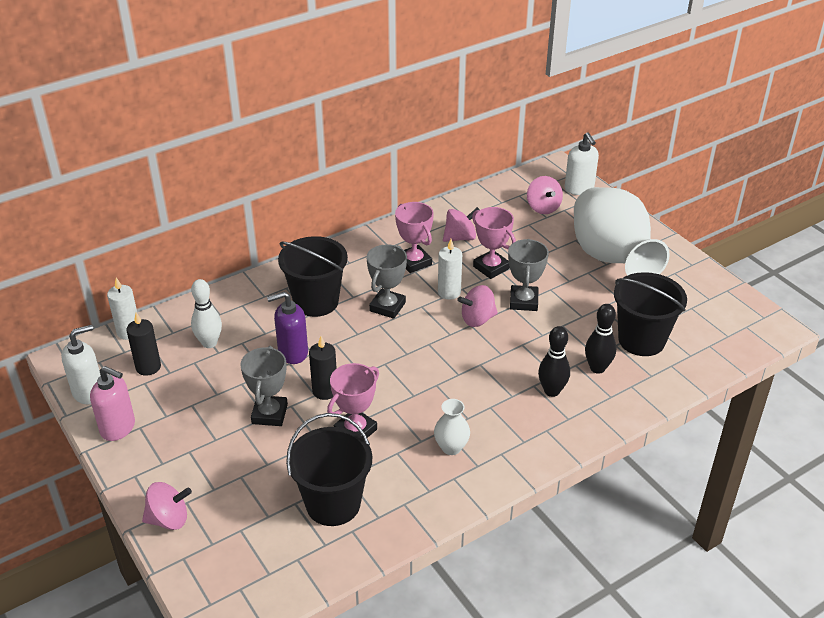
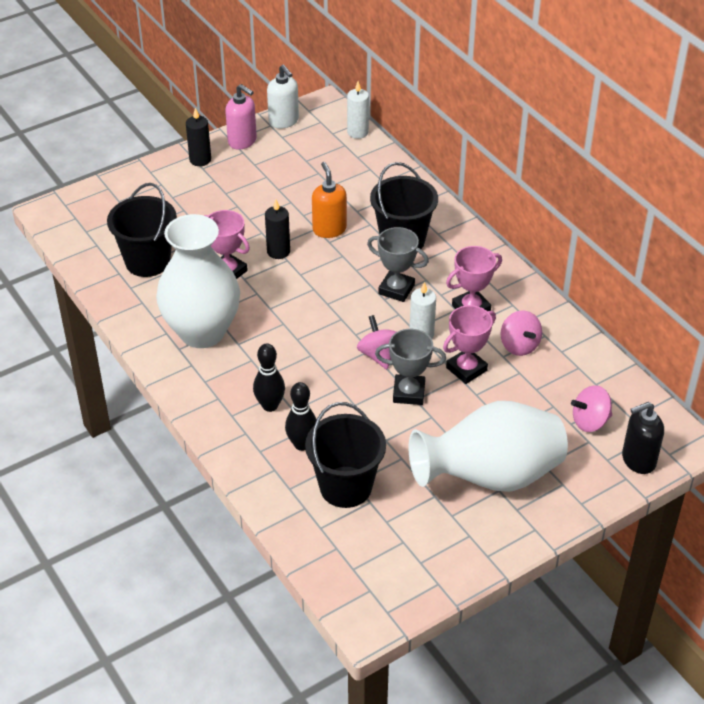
camera: 90 degrees right, 5 degrees up
pink soap dispenser [90,366,135,441] -> pink soap dispenser turned 75 degrees counterclockwise [225,84,257,149]
black candle [126,312,161,376] -> black candle moved to [186,108,211,166]
pink spinning top [142,482,192,530] -> none
white bowling pin [191,279,222,348] -> none
grey trophy [240,346,288,426] -> none
purple soap dispenser [267,292,308,364] -> orange soap dispenser [312,162,347,238]
white vase [434,399,470,455] -> white vase [156,214,240,348], size x2.48
white soap dispenser [565,132,599,195] -> black soap dispenser [622,402,664,474]

